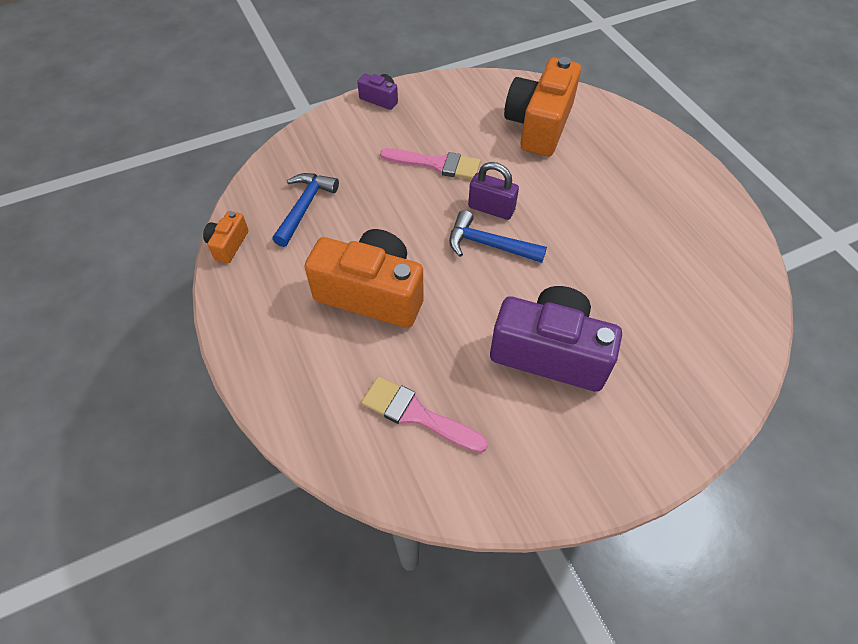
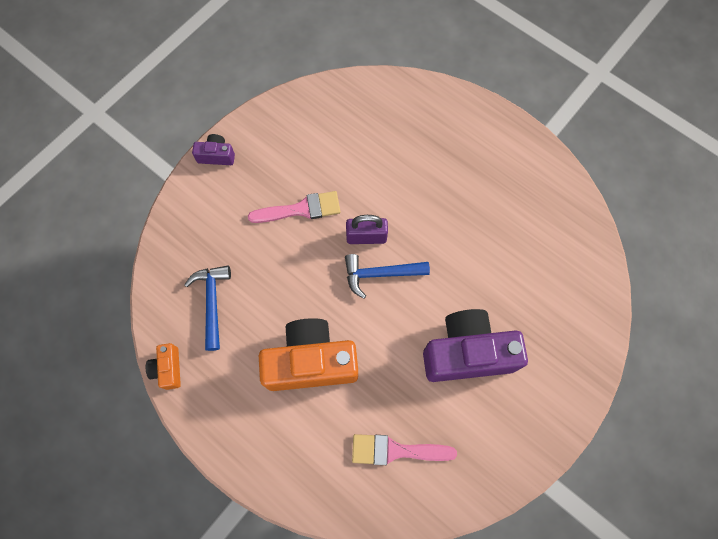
camera: 25 degrees left, 15 degrees up
orange camera [504,57,581,156] -> none

